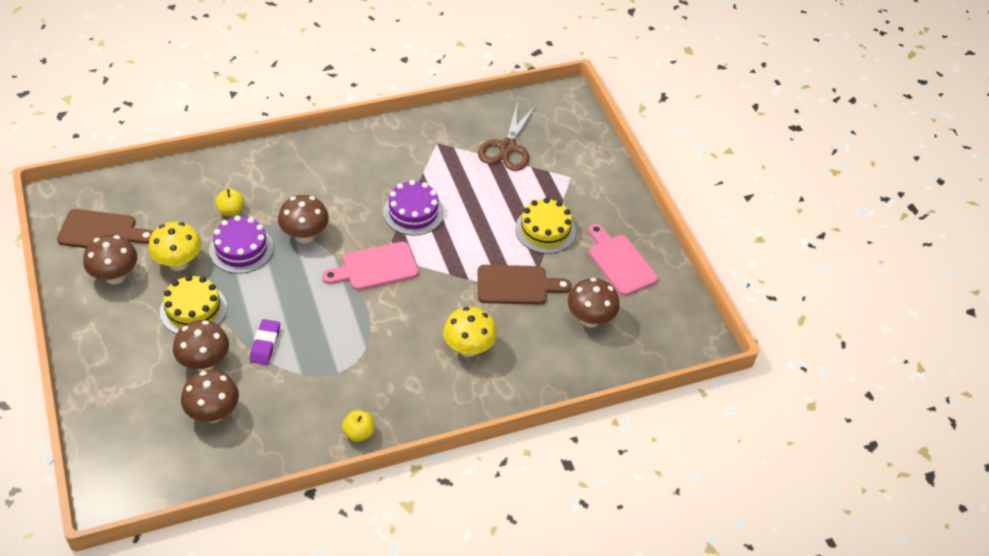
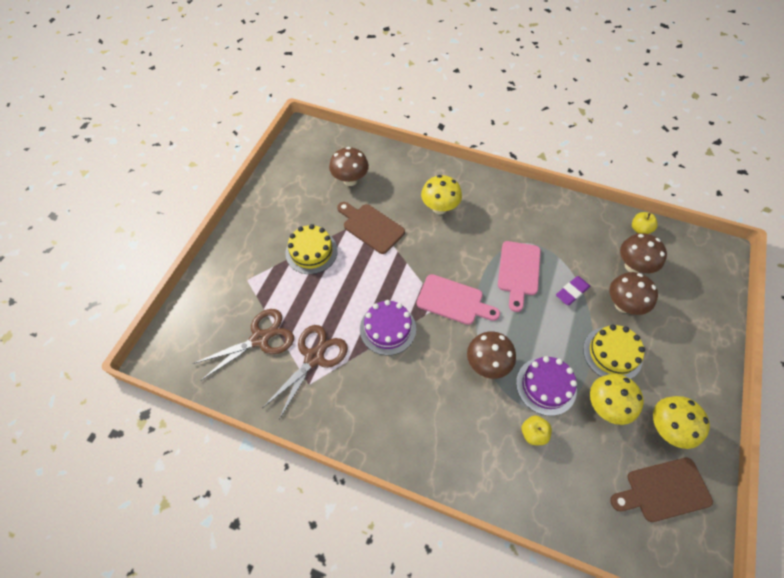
camera: 135 degrees left, 10 degrees up
brown cutting board [57,209,153,248] -> brown cutting board turned 60 degrees counterclockwise [610,458,713,522]
brown mushroom [83,235,137,285] -> yellow mushroom [653,396,710,449]
yellow apple [342,410,374,442] -> yellow apple moved to [632,212,658,234]
pink cutting board [588,224,658,296] -> pink cutting board moved to [498,241,541,312]
none -> brown scissors [262,325,348,419]

